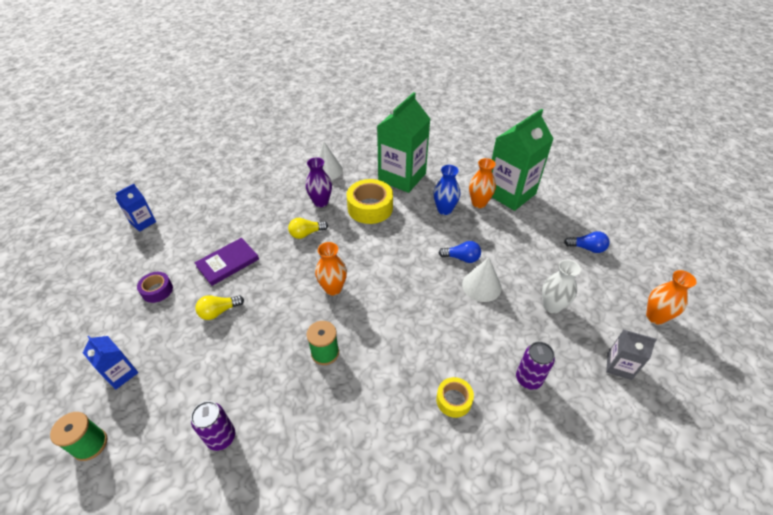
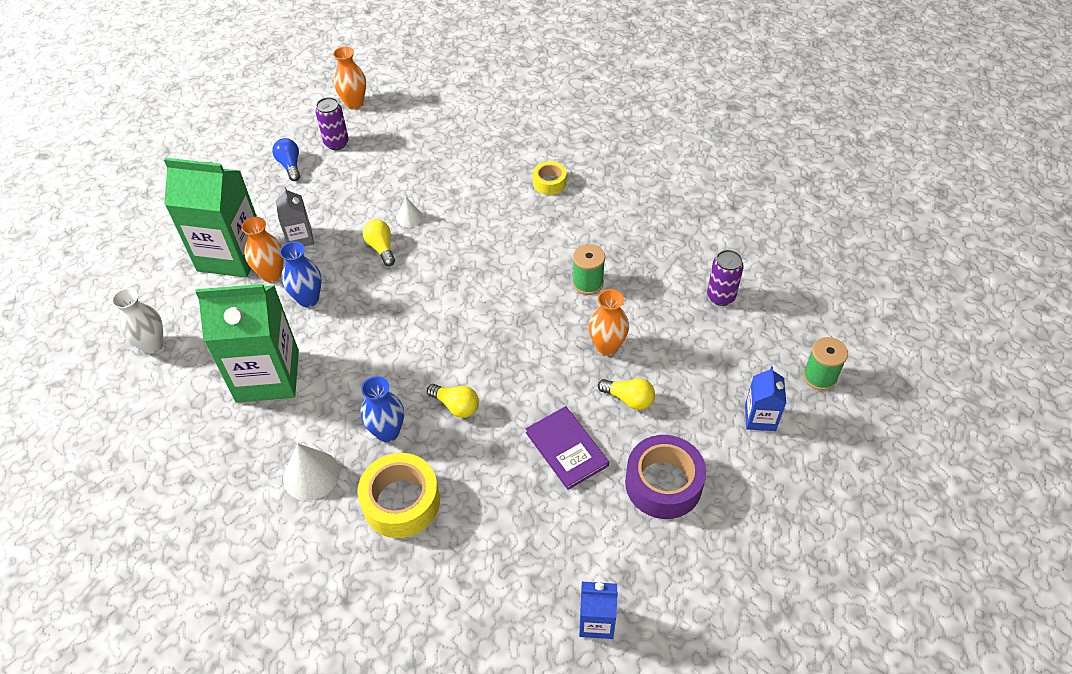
camera: 125 degrees left, 5 degrees up
purple tape [137,272,173,303] -> purple tape [625,435,706,519], size x1.80
purple book [194,238,259,286] -> purple book turned 45 degrees clockwise [526,406,609,490]
purple vase [305,157,332,207] -> blue vase [361,376,404,442]
orange vase [315,242,347,296] -> orange vase moved to [589,289,629,356]
yellow tape [347,179,393,224] -> yellow tape moved to [357,453,440,538]
blue light bulb [438,241,481,263] -> yellow light bulb [363,219,395,266]
white cone [462,257,502,302] -> white cone [396,197,423,227], size x0.58
purple can [516,342,555,390] -> purple can moved to [315,97,349,150]
white vase [542,260,581,314] -> white vase moved to [112,288,163,354]
grey carton [606,330,657,380] -> grey carton moved to [276,187,314,246]

